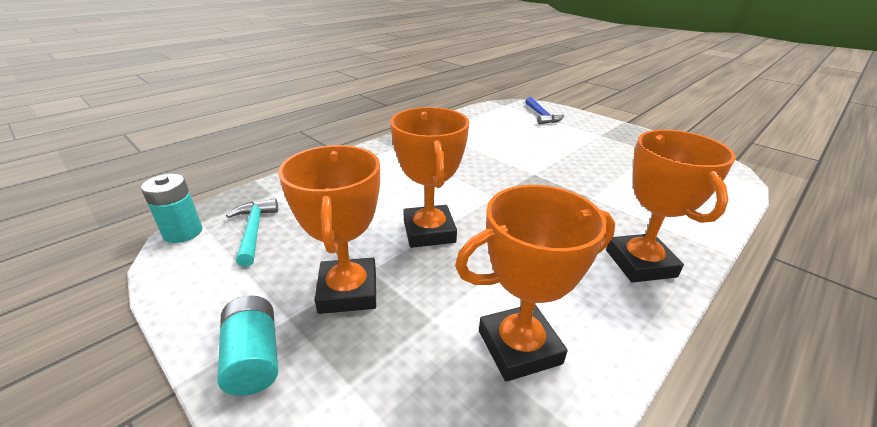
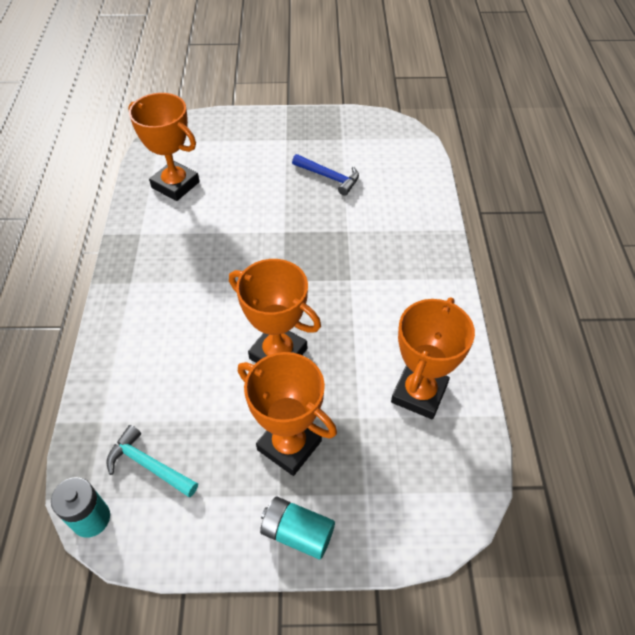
camera: 45 degrees left, 20 degrees up
blue hammer [525,97,564,125] -> blue hammer moved to [292,154,359,196]
orange trophy [606,130,736,283] -> orange trophy moved to [128,93,200,201]

